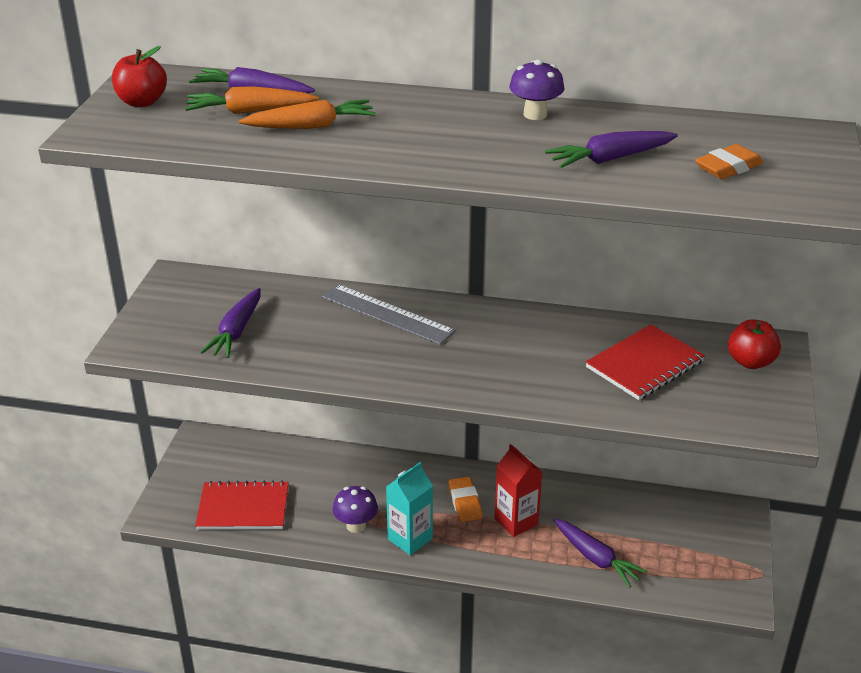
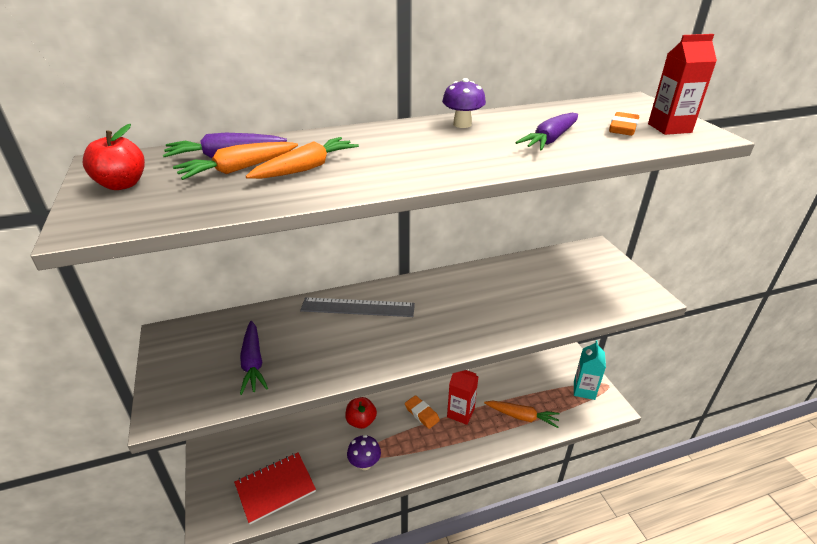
camera: 30 degrees left, 0 degrees up
turquoise carton [386,462,433,555] -> turquoise carton moved to [574,340,606,400]
purple carrot [553,518,648,587] -> orange carrot [484,401,560,428]
red notebook [586,324,705,400] -> none
red apple [728,319,781,369] -> red apple moved to [345,397,377,429]
none -> red carton [648,34,717,135]

